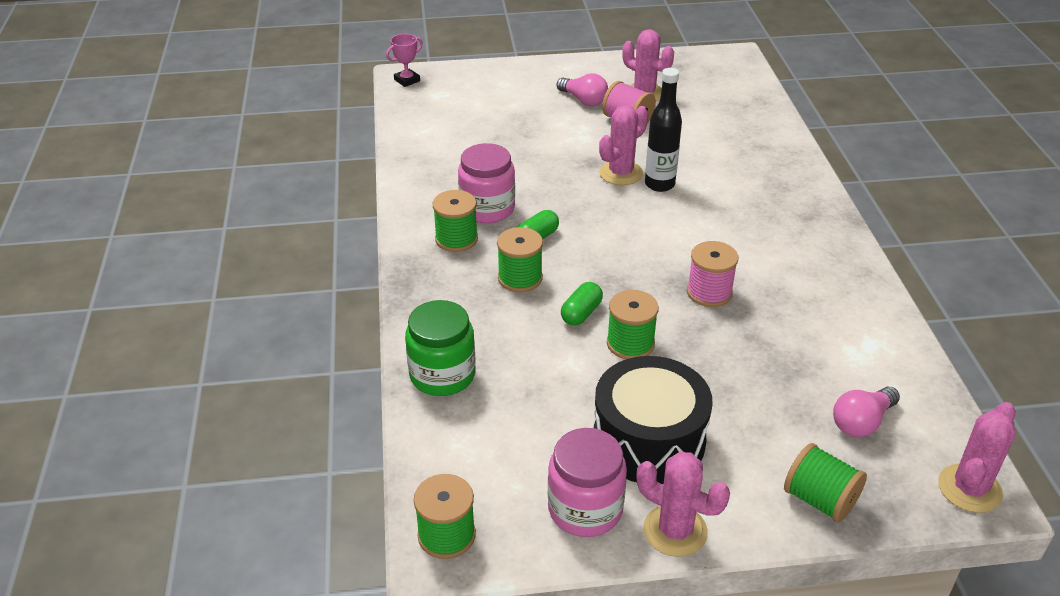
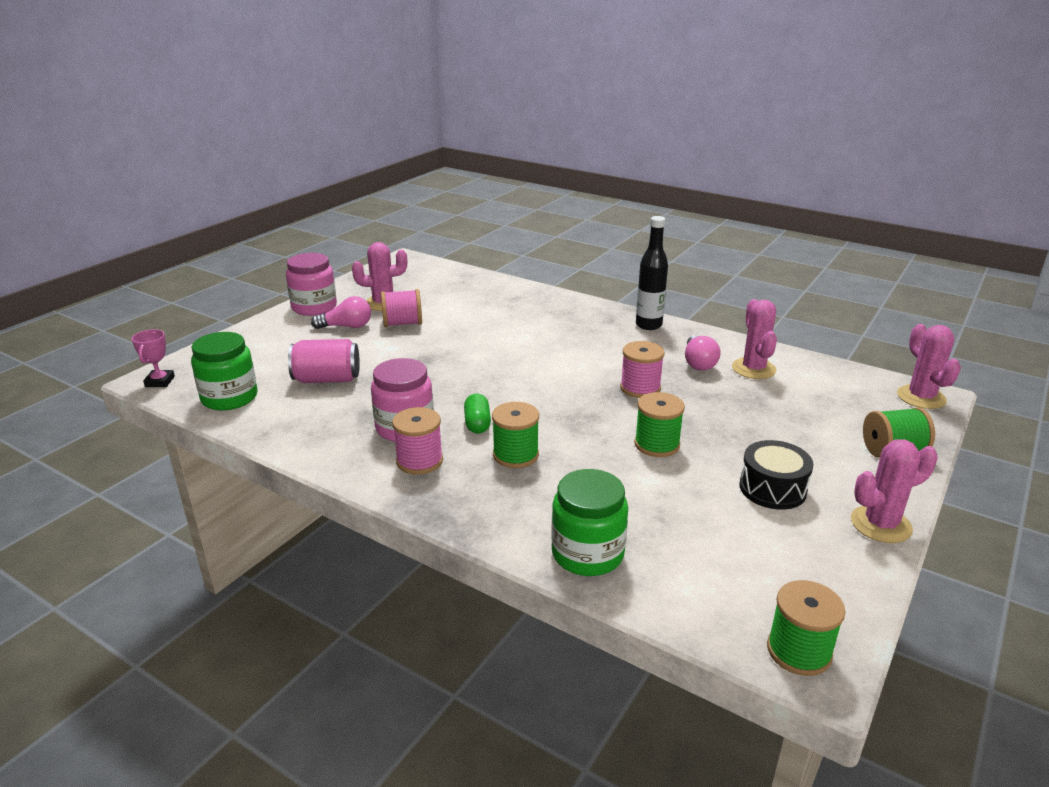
camera: 50 degrees left, 10 degrees down
green spool [433,190,478,252] -> pink spool [392,407,443,475]
pink jar [548,428,627,537] -> pink jar moved to [286,253,337,316]
green capsule [561,282,603,326] -> none
black drum [594,356,713,484] -> black drum [739,440,814,510], size x0.63
pink cactus [599,105,649,185] -> pink cactus moved to [732,299,777,379]
black bottle [645,68,682,192] -> black bottle moved to [636,216,668,330]
pink light bulb [833,387,900,437] -> pink light bulb moved to [685,335,721,371]
none -> green jar [191,332,258,411]
none -> pink can [288,339,360,383]

